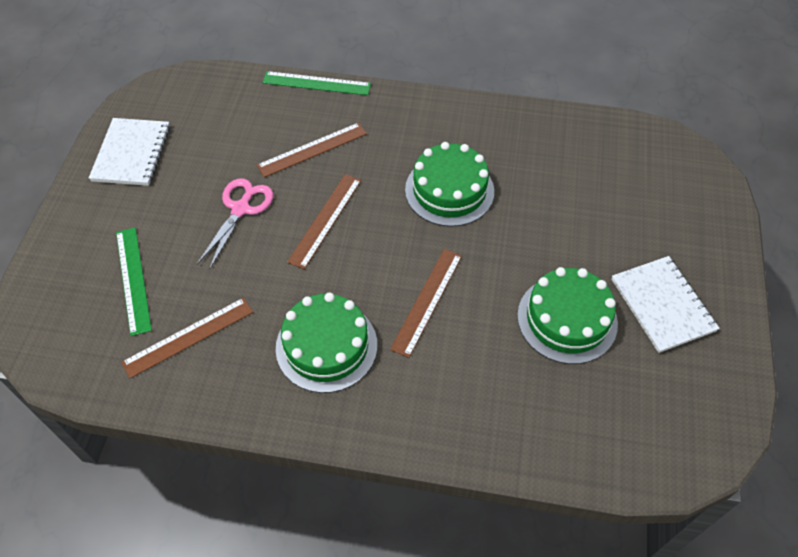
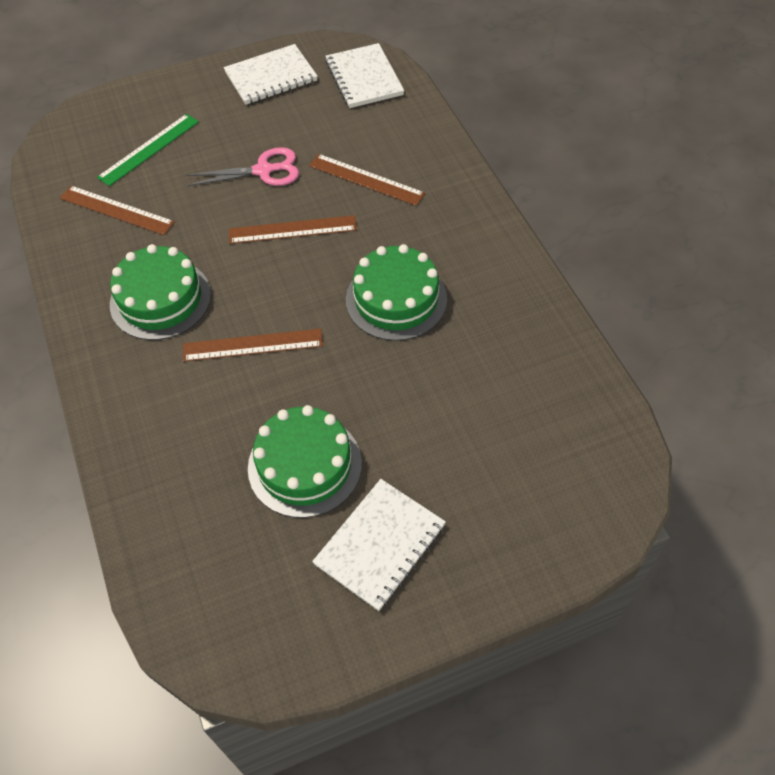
camera: 60 degrees right, 0 degrees up
green ruler [262,71,371,95] -> none
none -> white notebook [325,43,404,108]

